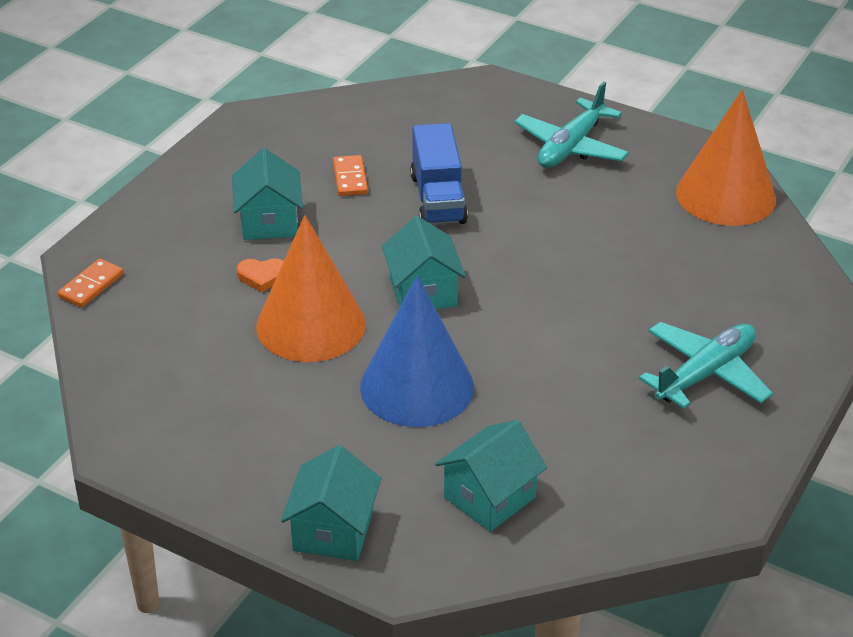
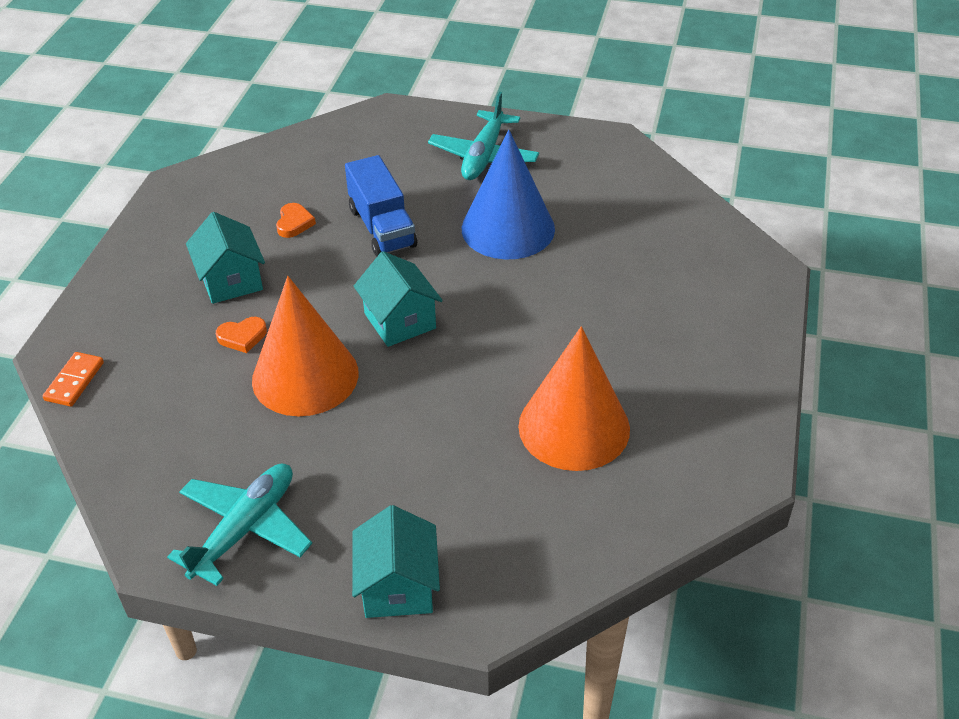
camera: 15 degrees left, 5 degrees up
orange domino [333,155,368,196] -> orange heart [276,203,316,238]
blue cone [360,276,474,427] -> blue cone moved to [462,130,555,259]
turquoise house [435,420,547,532] -> none
turquoise plane [639,322,773,409] -> turquoise plane moved to [167,464,312,586]
orange cone [676,89,776,226] -> orange cone moved to [518,326,630,471]

